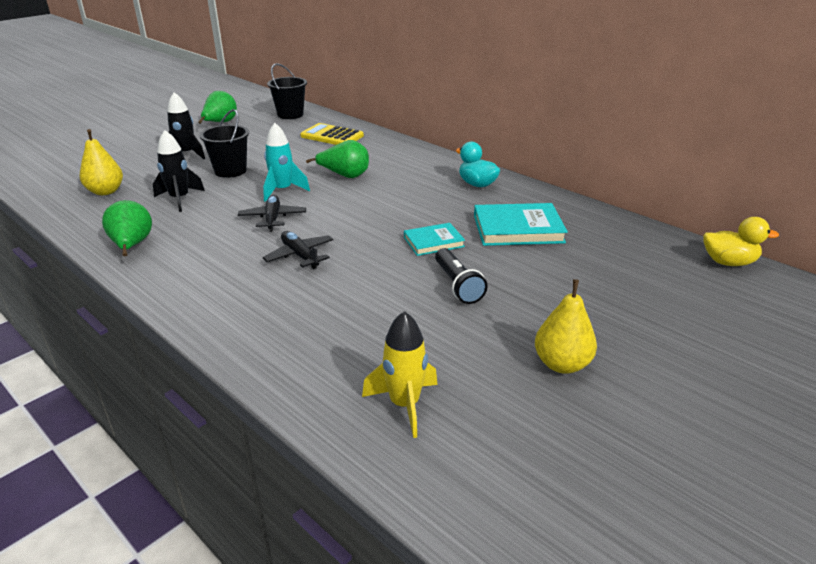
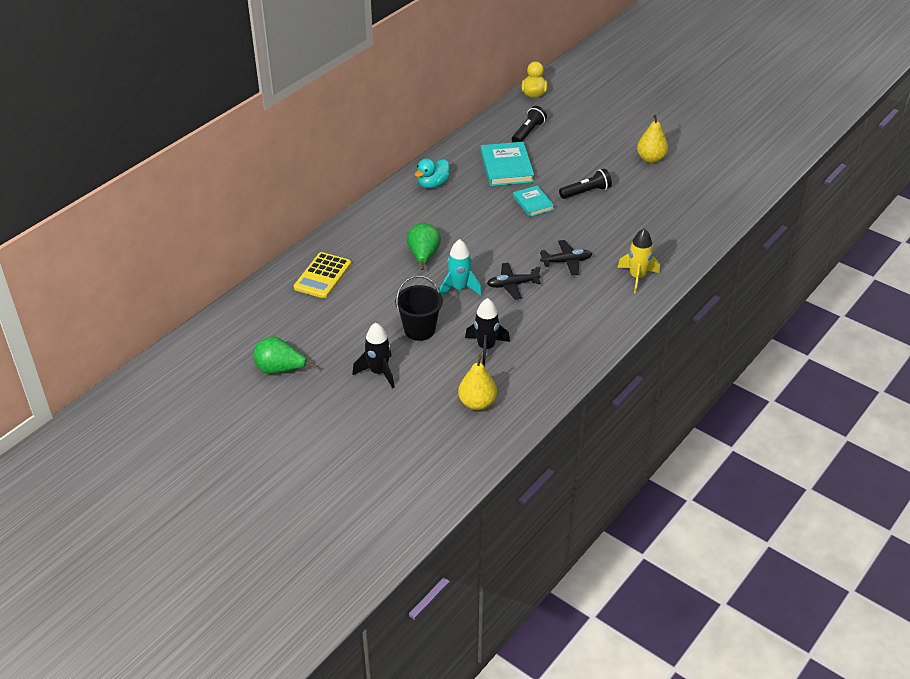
camera: 95 degrees left, 10 degrees up
green pear [102,200,152,256] -> none
black plane [263,231,333,269] -> black plane turned 150 degrees counterclockwise [540,240,592,275]
black bucket [267,63,307,119] -> none
yellow rocket [362,311,437,438] -> yellow rocket moved to [617,228,660,293]
none -> black flashlight [512,106,547,142]

